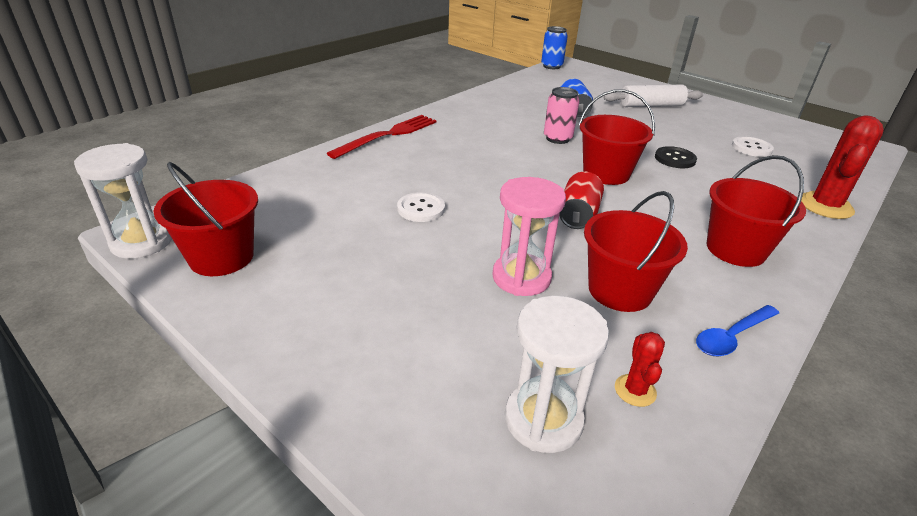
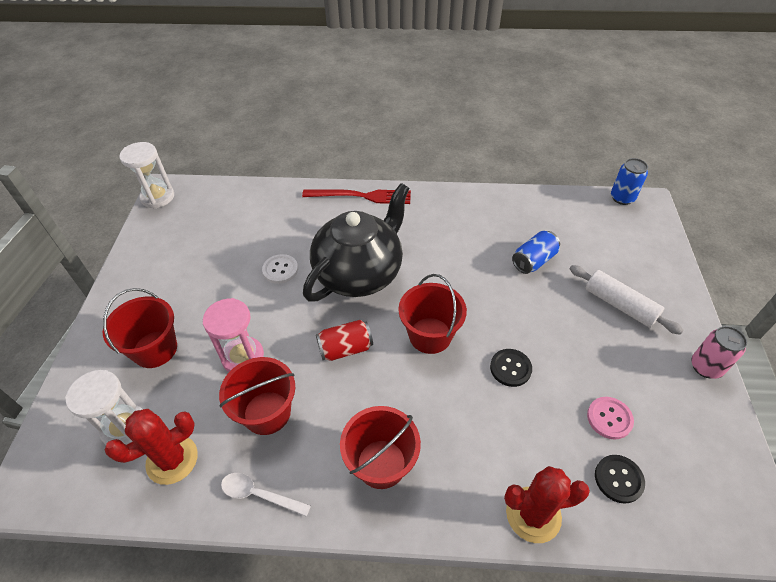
camera: 55 degrees right, 15 degrees up
red bucket [153,162,258,276] -> red bucket moved to [103,288,177,368]
pink can [544,87,580,144] -> pink can moved to [691,326,747,379]
red cactus [615,332,665,407] -> red cactus [105,409,198,485], size x1.92
blue spoon [696,305,779,356] -> white spoon [221,473,311,517]
white button [732,136,774,157] -> pink button [587,397,634,439]
none -> black teapot [303,183,409,301]
none -> black button [595,455,645,504]

